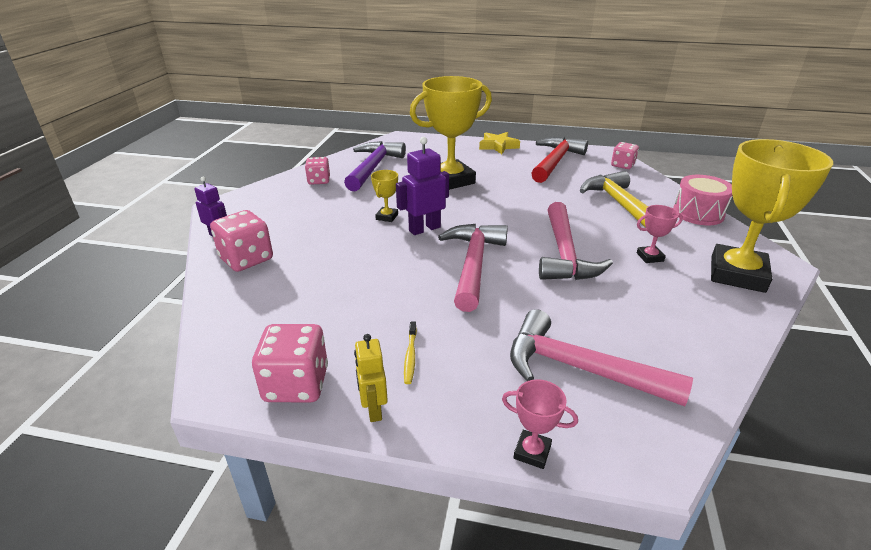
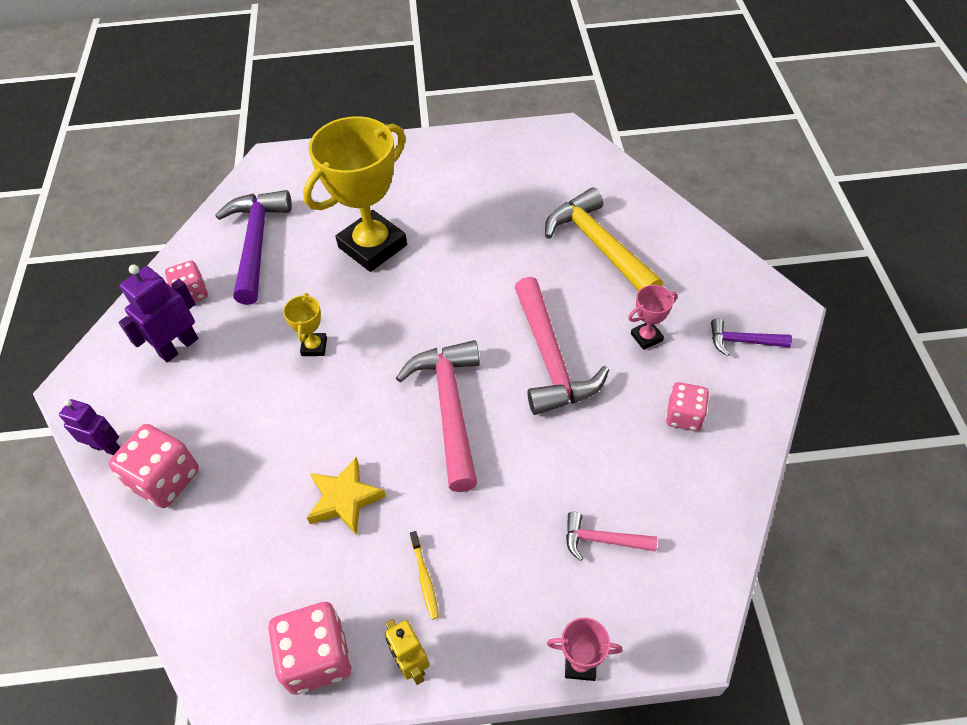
camera: 15 degrees left, 20 degrees up
purple robot [396,137,449,235] -> purple robot moved to [119,265,198,363]
yellow star [479,132,520,154] -> yellow star moved to [307,457,386,535]
pink hammer [510,309,693,406] -> pink hammer [566,512,657,561], size x0.50
red hammer [531,137,588,183] -> none
pink dice [611,142,639,169] -> pink dice moved to [666,382,709,431]
pink drum [673,175,732,225] -> none
yellow trophy [711,139,833,293] -> purple hammer [711,318,792,356]

